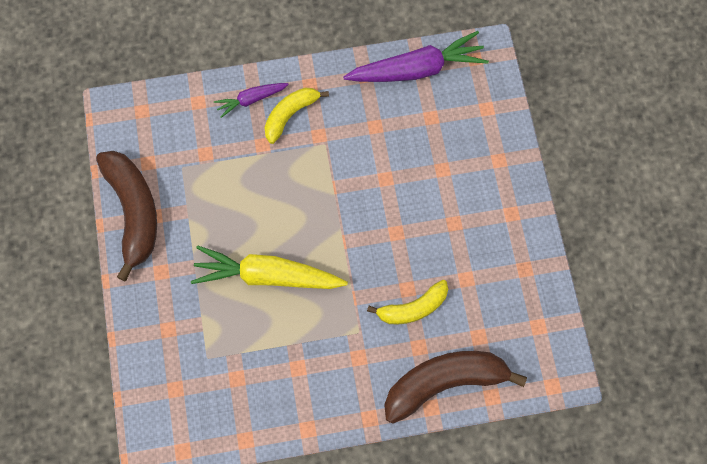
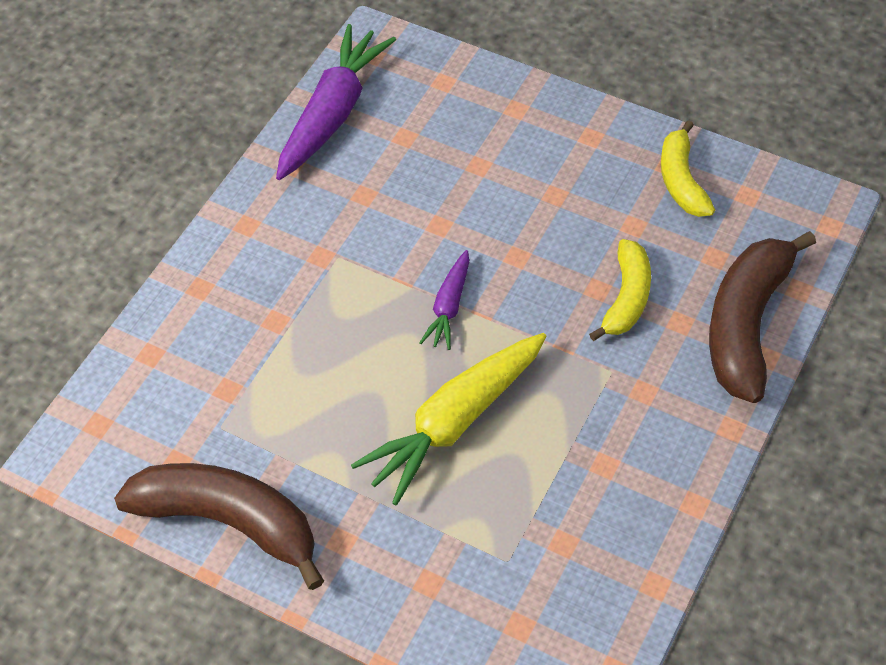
camera: 50 degrees left, 15 degrees down
purple carrot [214,83,289,118] -> purple carrot moved to [420,250,469,350]
yellow banana [264,88,329,144] -> yellow banana moved to [661,120,715,217]

